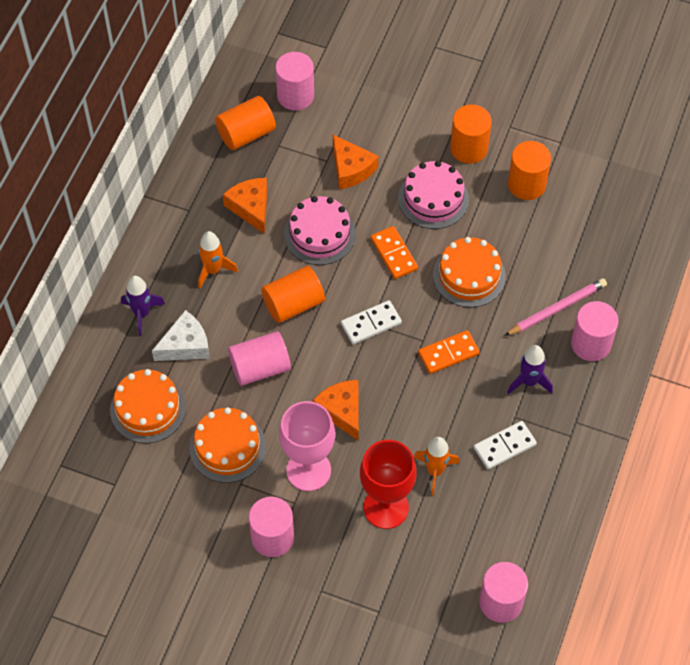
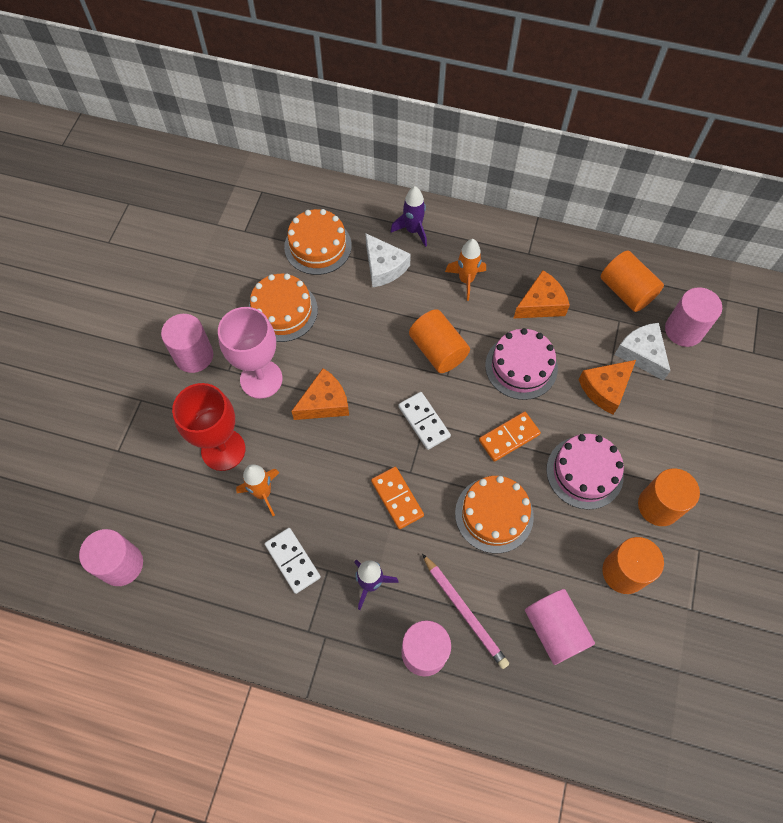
camera: 85 degrees right, 5 degrees up
pink cylinder [228,331,291,386] -> pink cylinder moved to [525,589,595,665]
none -> white cheese [614,323,670,381]

